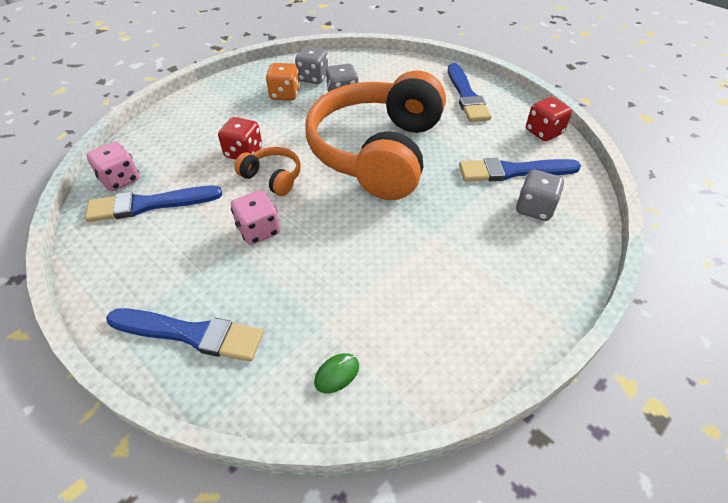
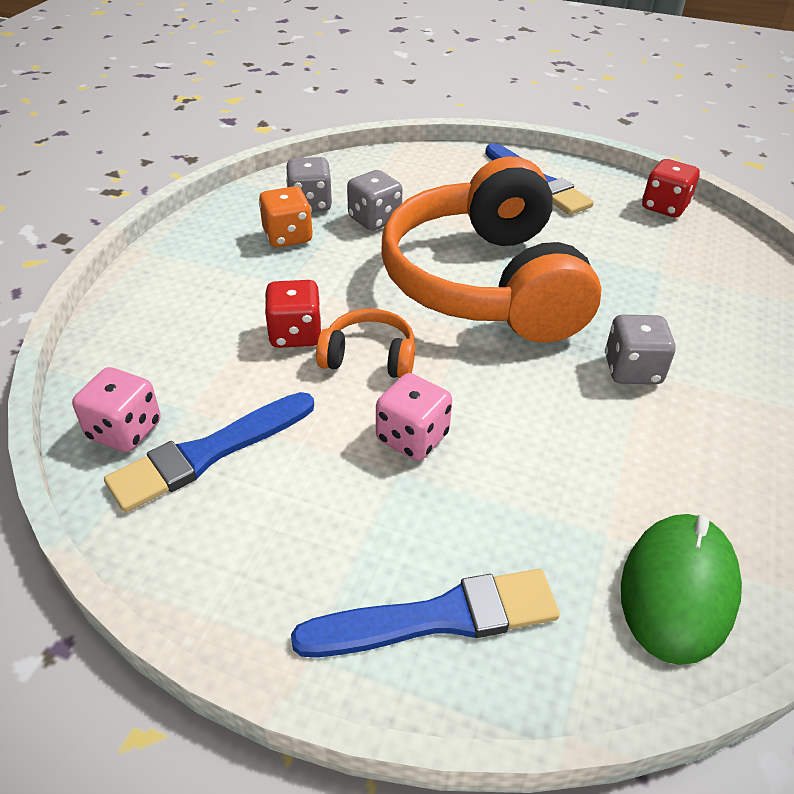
camera: 25 degrees left, 5 degrees down
green mouse [314,353,359,393] -> green mouse [621,514,742,665], size x2.25
blue brush [459,158,581,181] -> none
grey dice [516,170,564,221] -> grey dice moved to [605,315,676,384]

